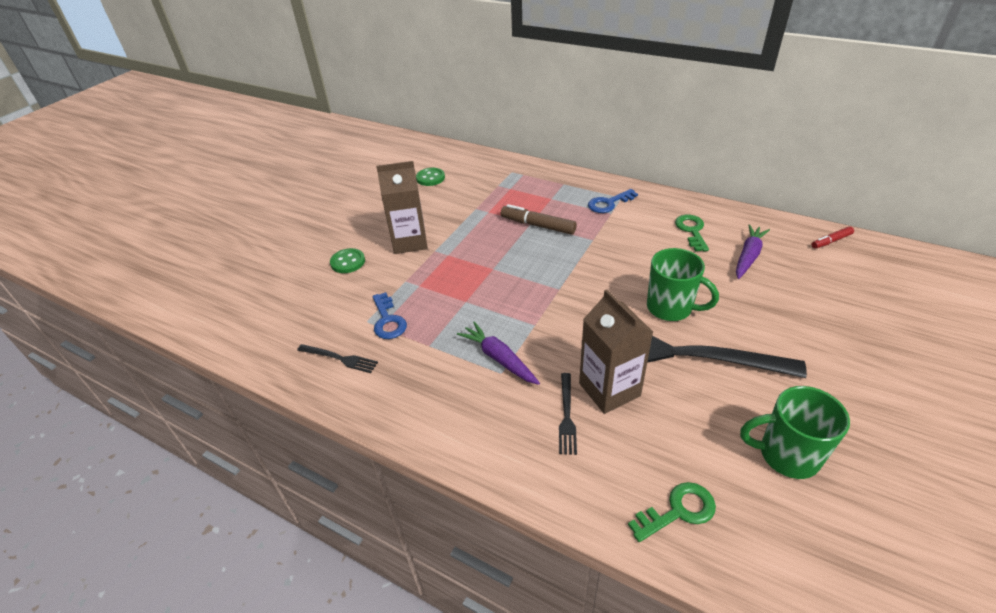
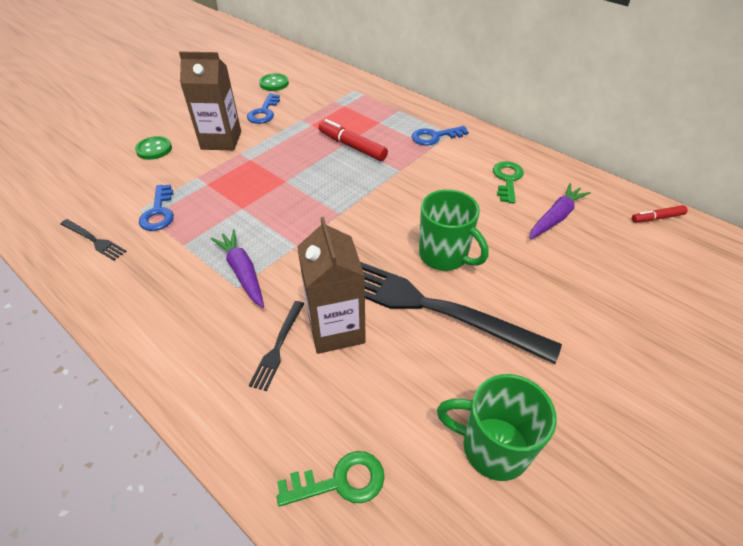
camera: 10 degrees right, 5 degrees up
brown marker [501,204,577,235] -> red marker [318,119,388,161]
none -> blue key [247,93,280,124]

